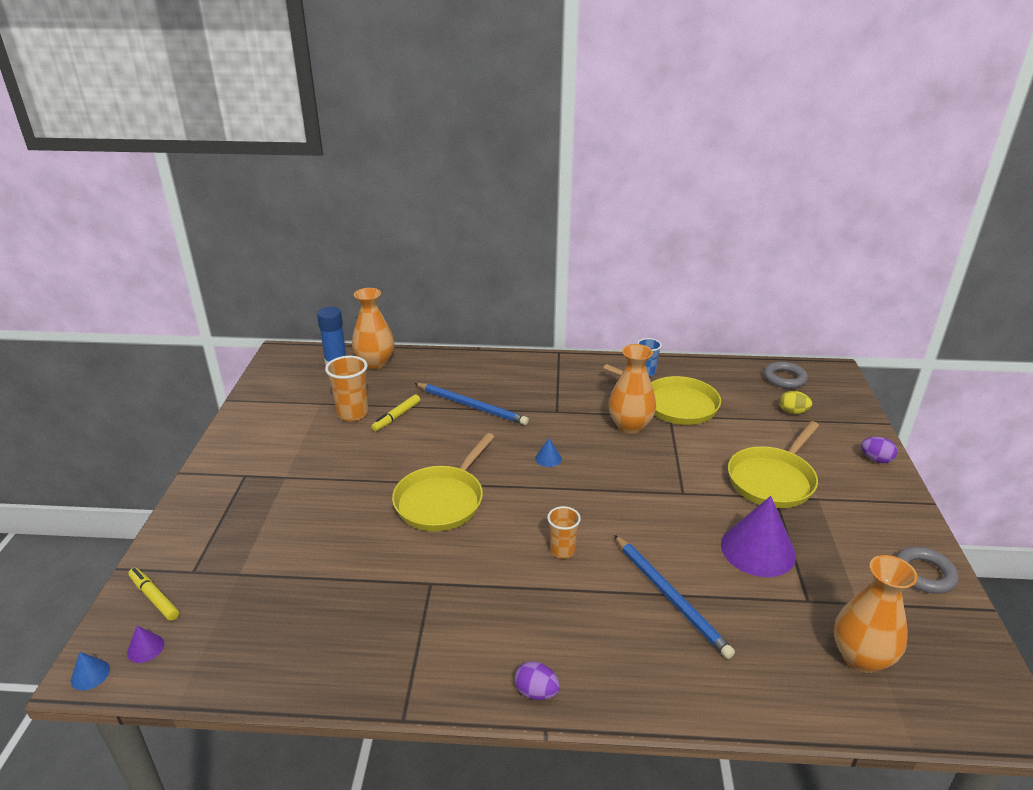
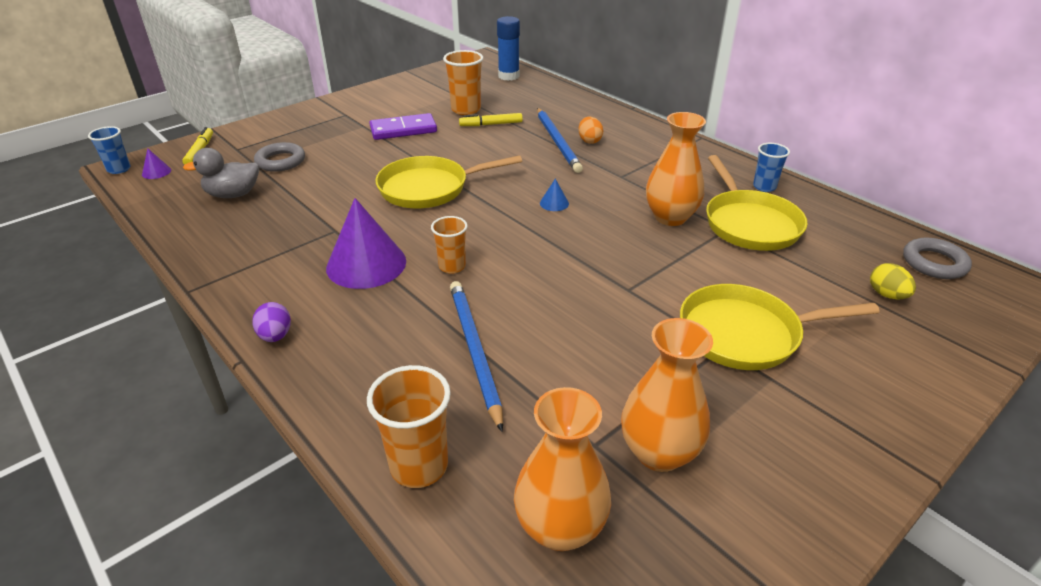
camera: 45 degrees right, 5 degrees up
blue cone [71,652,110,690] -> blue cup [88,126,131,174]
orange vase [352,288,394,369] -> orange vase moved to [621,318,713,472]
blue pencil [614,535,735,659] -> blue pencil turned 150 degrees clockwise [450,281,503,432]
purple cone [721,496,796,577] -> purple cone moved to [326,198,406,289]
purple egg [861,437,897,463] -> none
grey ring [896,547,959,594] -> grey ring moved to [254,142,305,172]
none -> grey duck [183,148,259,198]
none -> orange cup [367,365,451,488]
none -> purple domino [369,113,437,140]
none -> orange egg [578,117,603,144]

